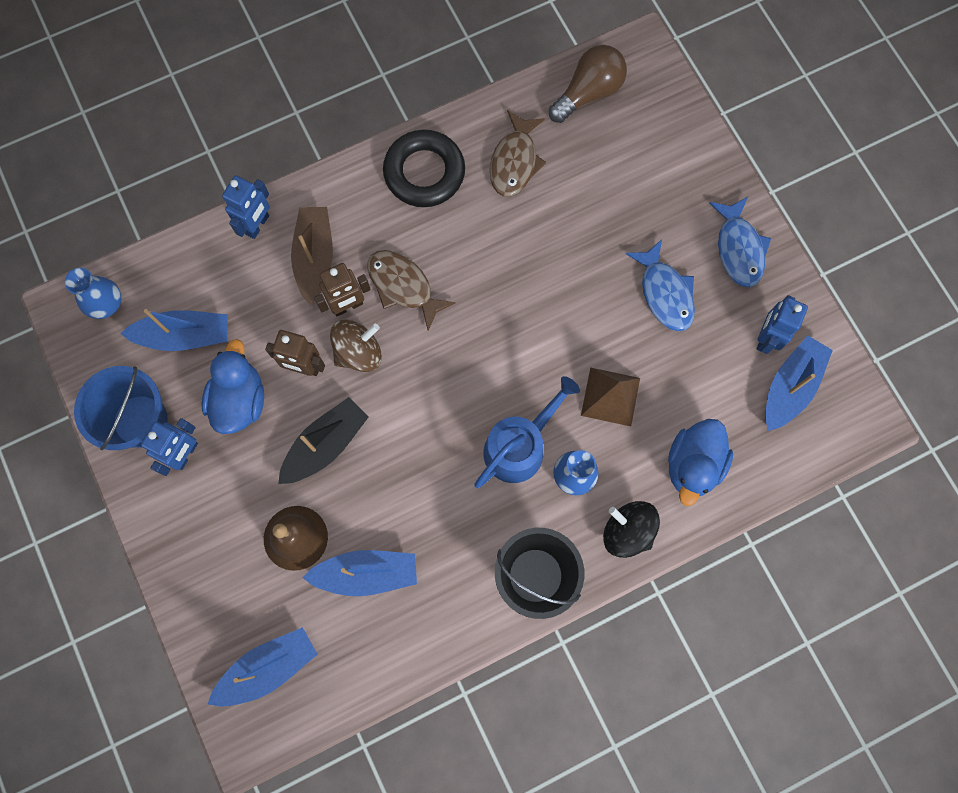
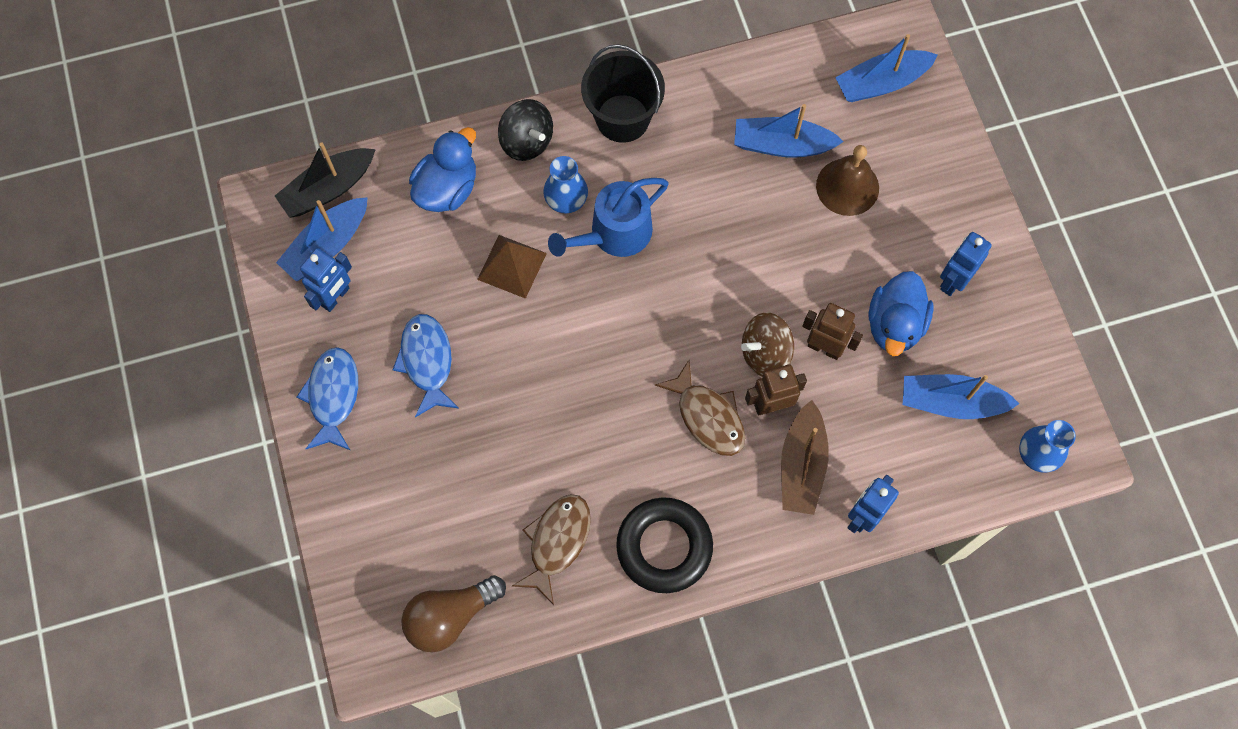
camera: 170 degrees left, 5 degrees down
blue bucket [74,366,168,450] -> none
black boat [278,397,369,484] -> black boat moved to [275,143,376,218]

